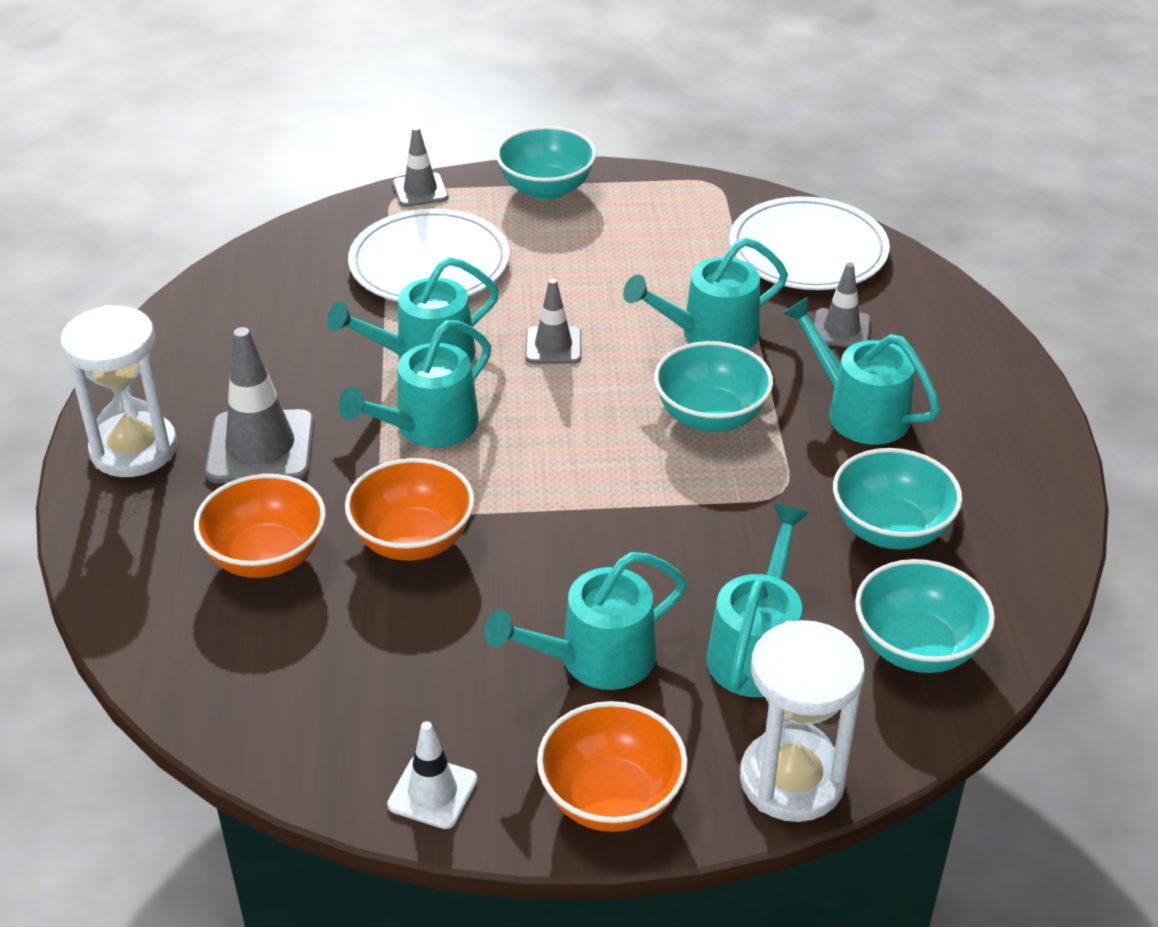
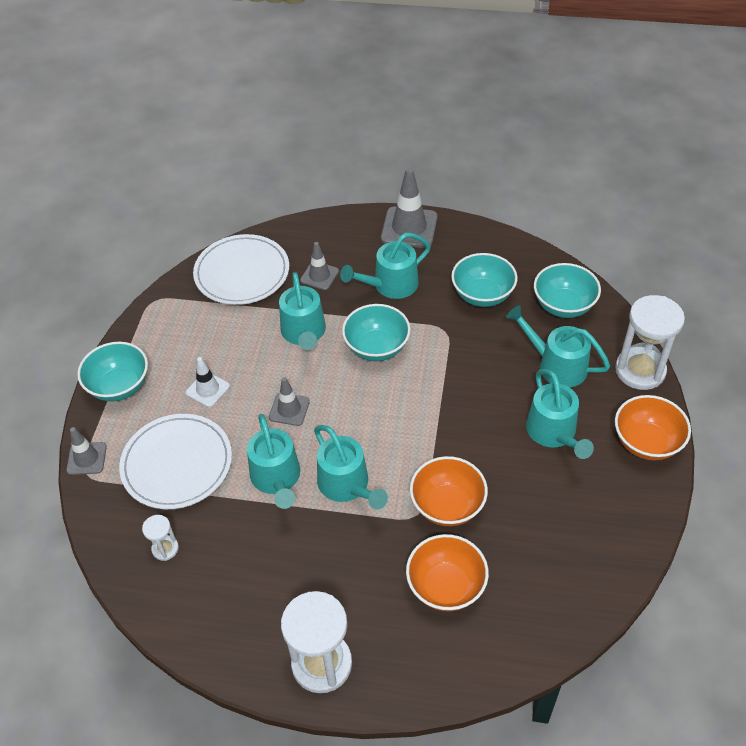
camera: 75 degrees left, 10 degrees up
grey traffic cone [205,327,314,483] -> grey traffic cone moved to [381,168,437,248]
white traffic cone [387,721,477,829] -> white traffic cone moved to [186,357,230,408]
none -> white hourglass [142,515,179,561]

